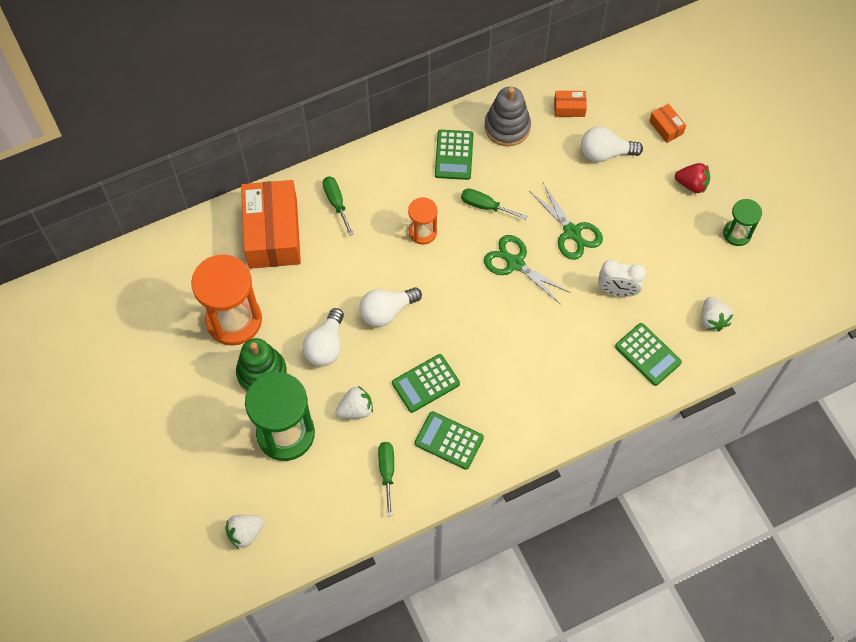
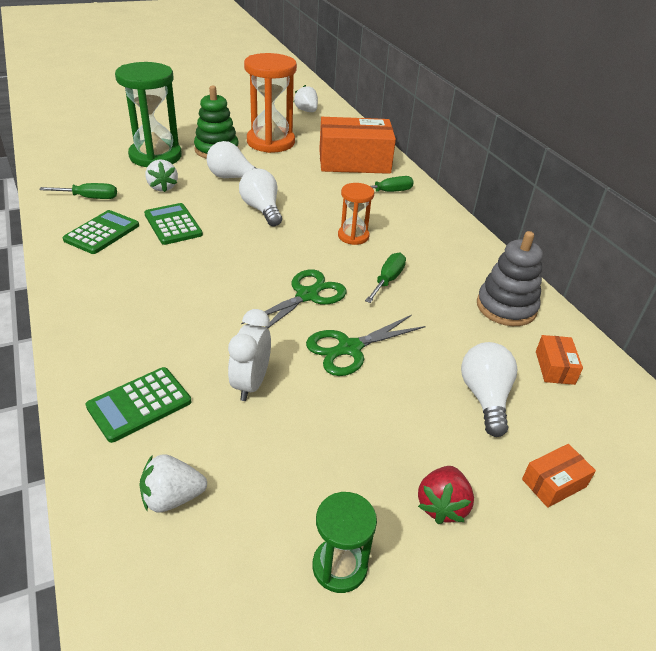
camera: 90 degrees right, 25 degrees down
white strawberry [225,515,264,550] -> white strawberry moved to [294,85,318,112]
green calculator [435,130,474,180] -> none

